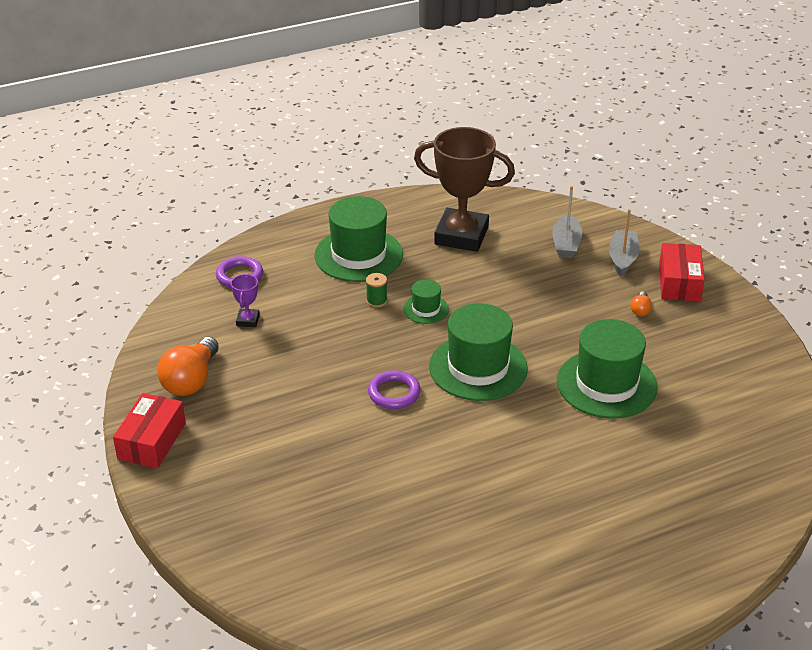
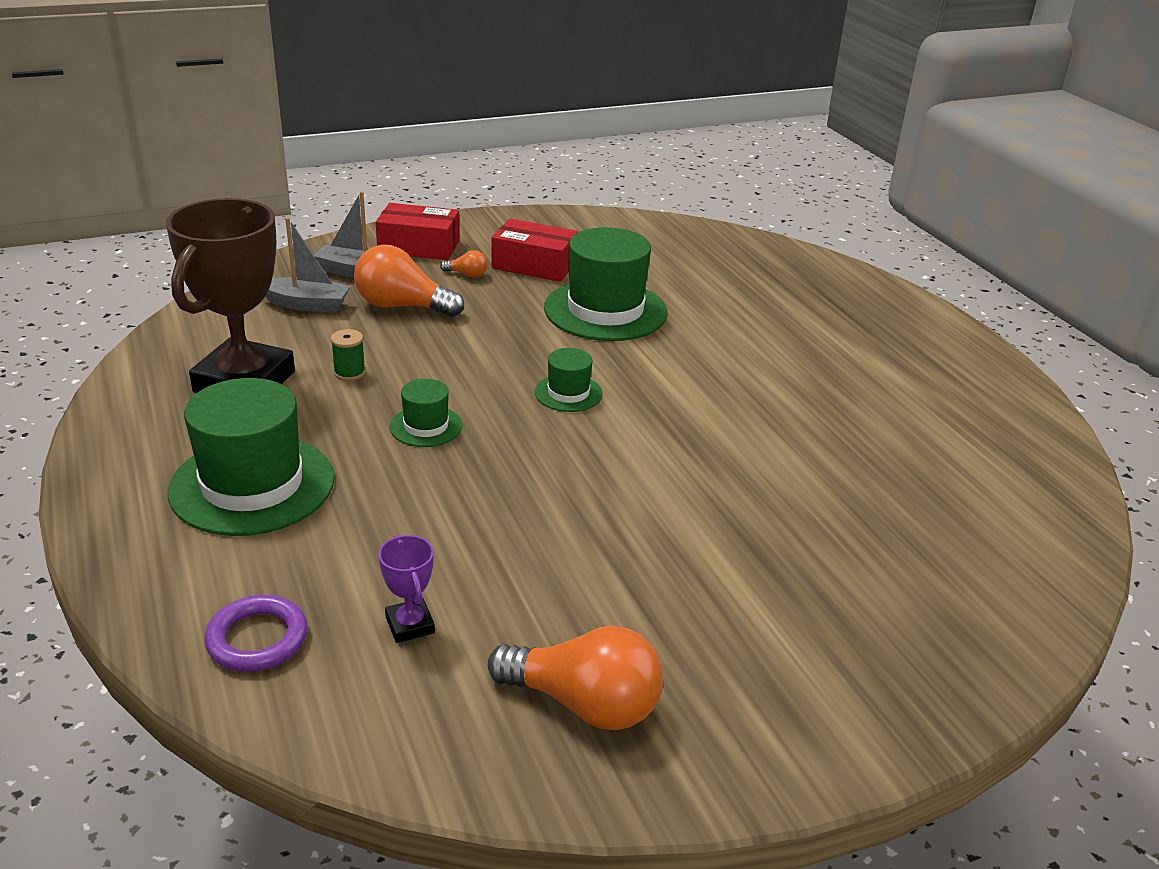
camera: 90 degrees left, 5 degrees down
red box [113,393,186,468] -> red box moved to [492,219,578,282]
purple trophy [231,274,260,327] -> purple trophy turned 60 degrees clockwise [378,535,435,643]
green spool [366,273,387,307] -> green spool moved to [331,329,366,381]
purple ring [368,370,421,409] -> none
green hat [429,303,528,401] -> green hat [535,348,603,412], size x0.49
none -> orange light bulb [354,245,464,317]

